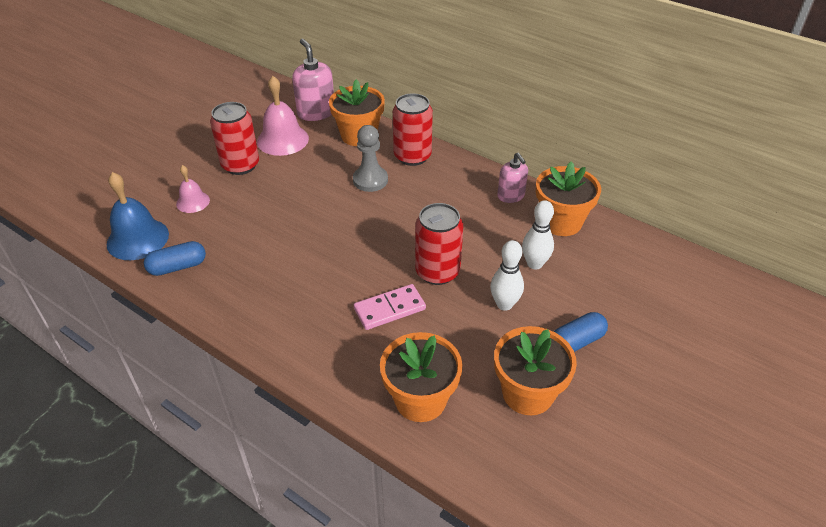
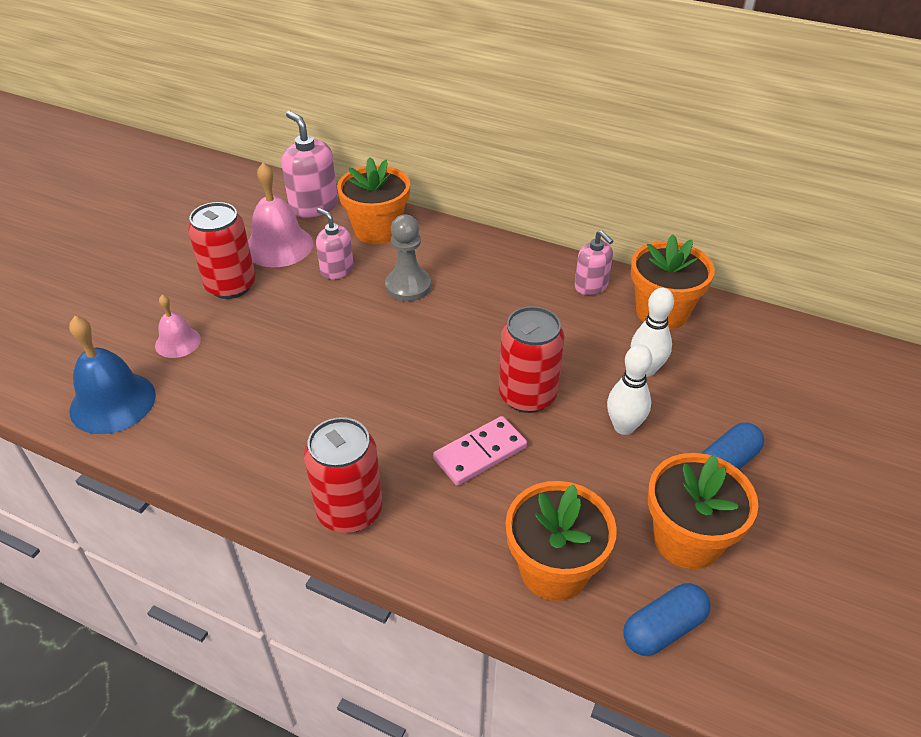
camera: 10 degrees left, 0 degrees up
blue capsule [144,241,206,276] -> blue capsule moved to [623,583,710,656]
red can [393,93,433,166] -> red can moved to [304,417,383,533]
none -> pink soap dispenser [316,208,354,280]

